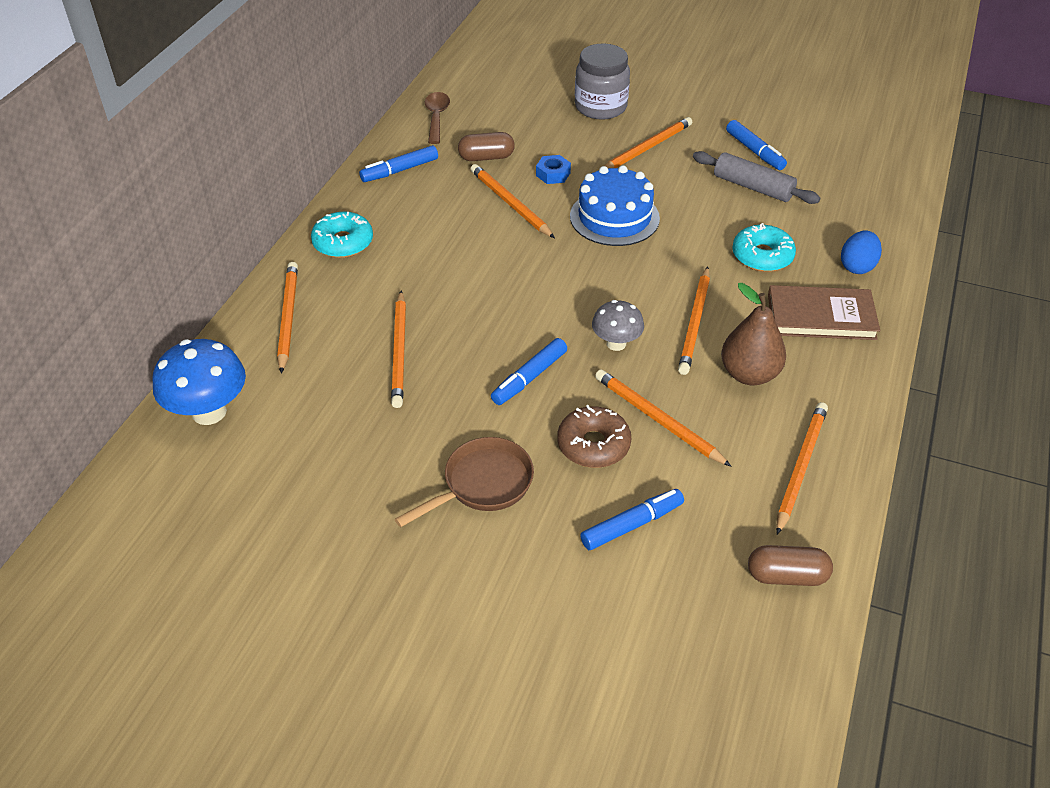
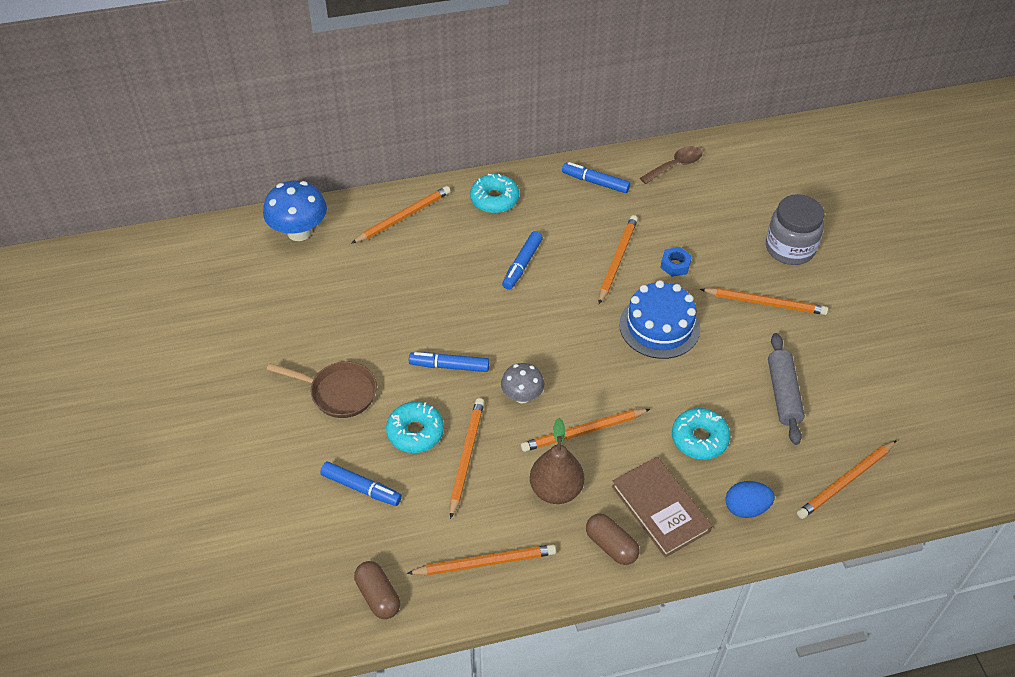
camera: 55 degrees right, 5 degrees up
orange pencil [391,290,406,408] -> orange pencil moved to [797,440,897,519]
brown capsule [458,132,515,161] -> brown capsule moved to [586,514,640,565]
brown donut [557,405,631,468] -> turquoise donut [386,402,444,453]
blue marker [726,120,787,170] -> blue marker moved to [502,231,543,290]

